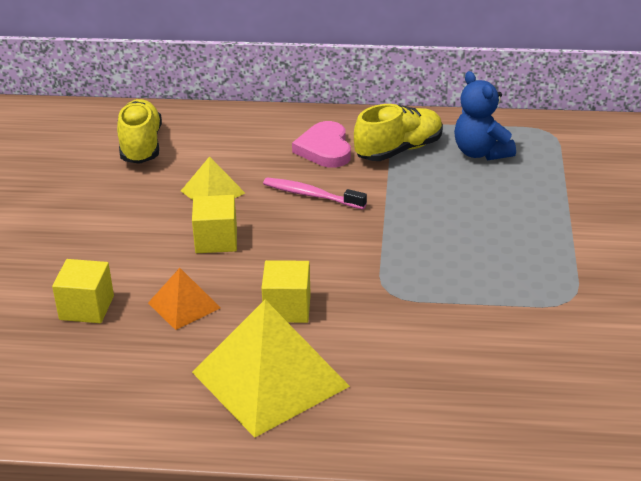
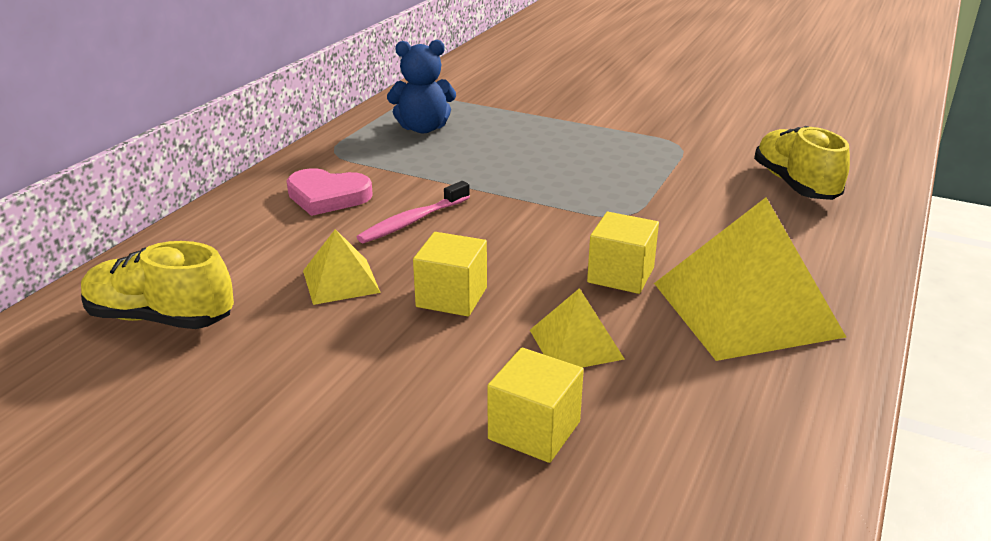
camera: 70 degrees left, 5 degrees down
orange pyramid [148,268,221,330] -> yellow pyramid [530,288,624,368]
yellow shoe [354,104,443,161] -> yellow shoe moved to [754,126,850,200]

